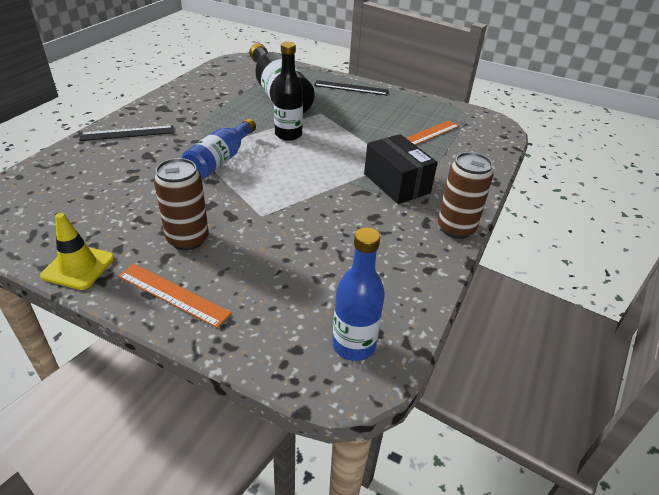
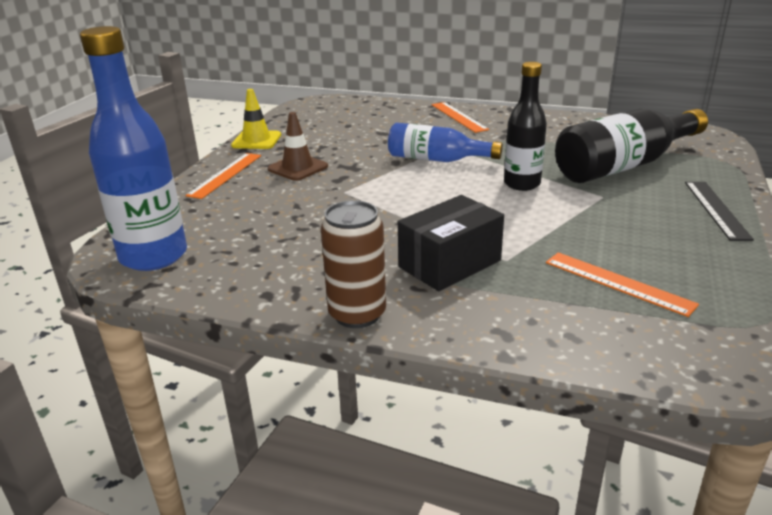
camera: 85 degrees right, 10 degrees down
black ruler [79,125,174,141] -> orange ruler [432,102,489,133]
brown can [154,158,209,250] -> brown traffic cone [268,112,328,181]
blue bottle [332,227,385,361] -> blue bottle [80,26,187,271], size x1.56

